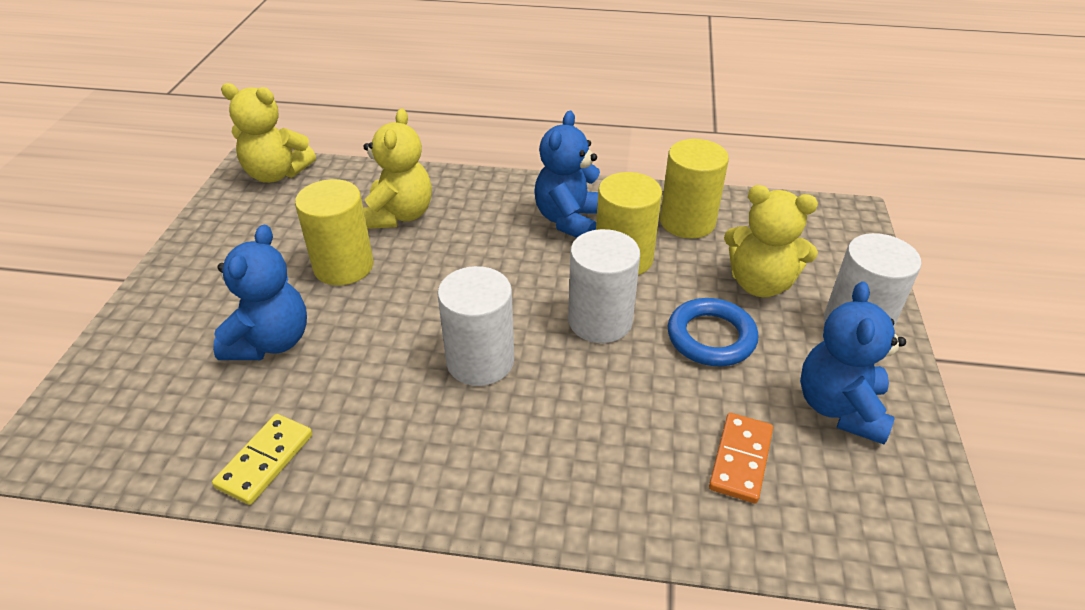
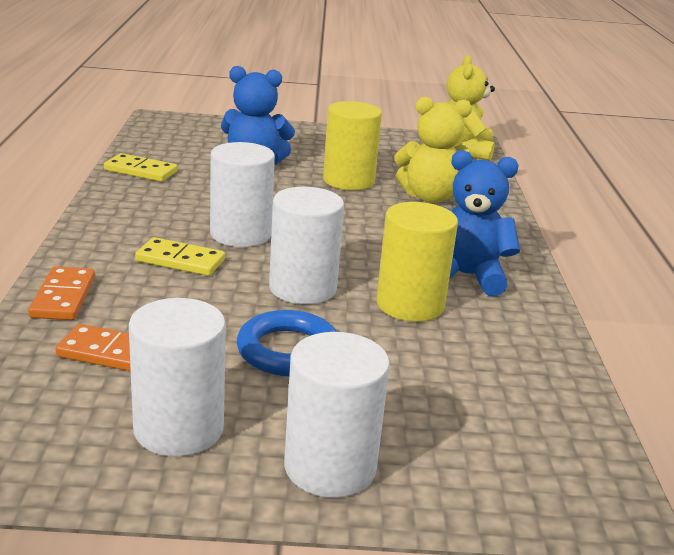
camera: 80 degrees right, 15 degrees down
yellow cylinder [660,139,729,238] -> none
yellow teddy bear [724,185,818,297] -> none
blue teddy bear [800,281,906,444] -> white cylinder [129,298,226,457]
none -> orange domino [28,266,95,320]
none -> yellow domino [135,237,225,276]

